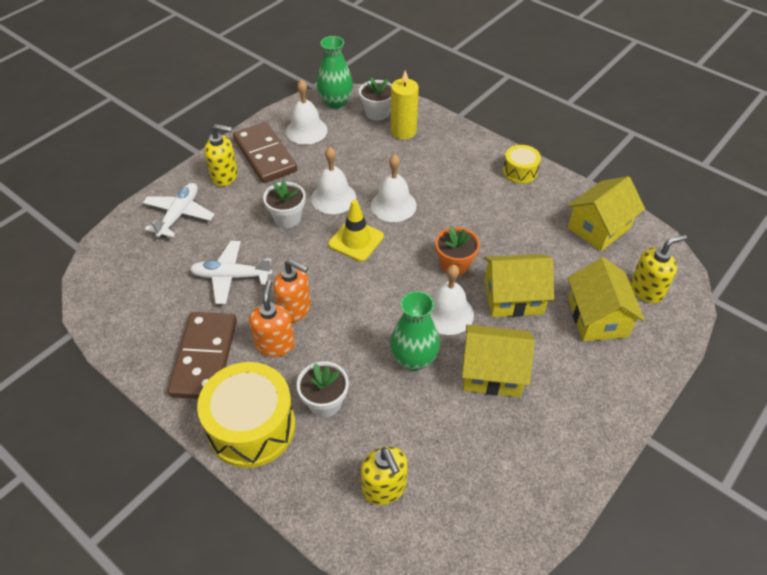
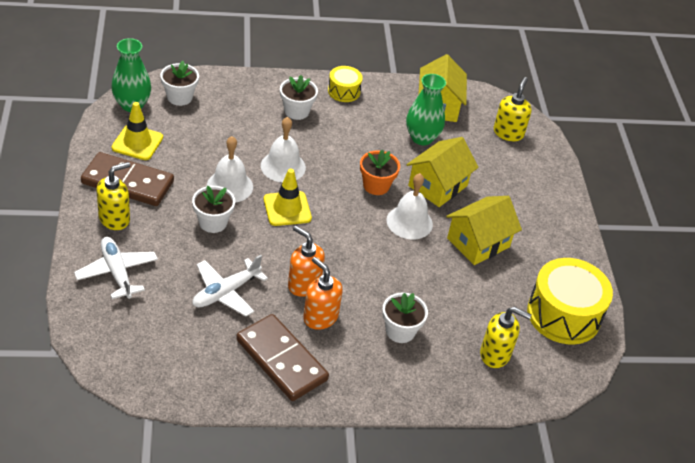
camera: 50 degrees left, 5 degrees down
yellow drum [197,362,295,468] -> yellow drum moved to [527,258,613,345]
orange soap dispenser [273,259,311,322] -> orange soap dispenser turned 120 degrees counterclockwise [288,226,325,297]
white bell [286,79,328,145] -> yellow traffic cone [112,102,163,160]
green vase [390,291,440,371] -> green vase moved to [406,74,446,145]
yellow candle [391,70,419,140] -> none
yellow house [568,257,645,341] -> none
none -> white flower pot [280,75,318,120]

